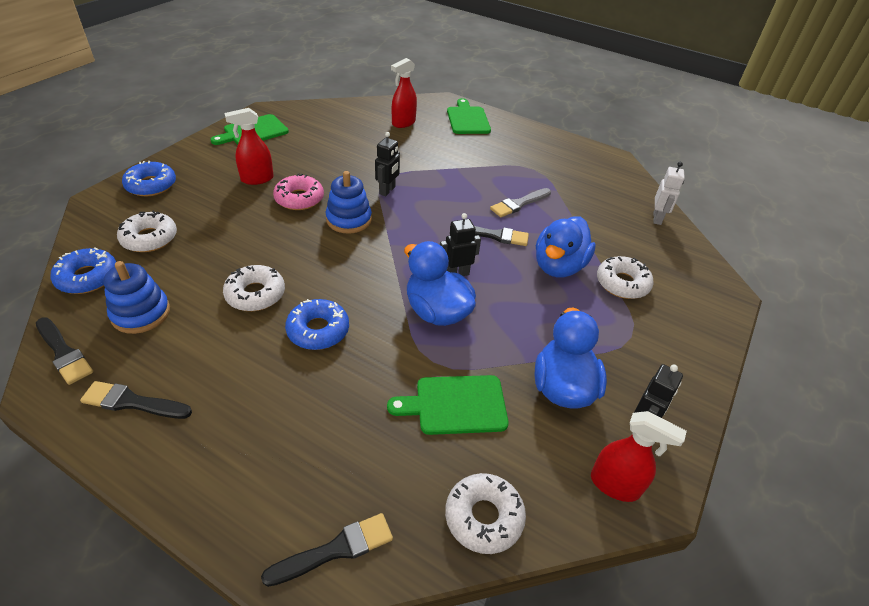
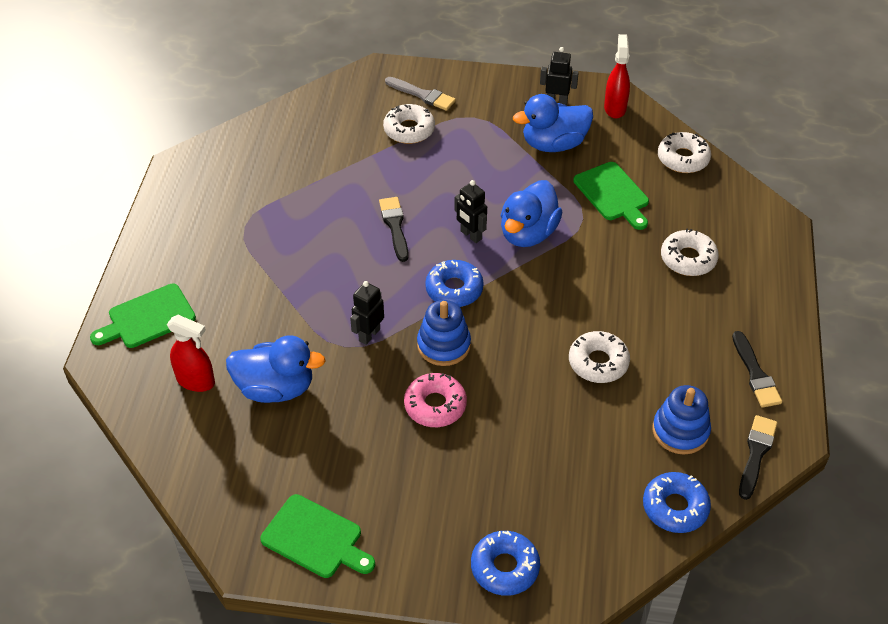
camera: 110 degrees left, 5 degrees up
white donut [117,210,177,252] -> white donut moved to [661,228,719,276]
red spray bottle [224,108,274,185] -> none
black brush [261,513,393,587] -> none
blue donut [285,299,349,350] -> blue donut moved to [425,260,484,307]
black robot [375,132,400,196] -> black robot turned 60 degrees counterclockwise [350,281,384,345]
grey brush [490,188,551,217] -> grey brush moved to [385,77,456,111]
blue duck [536,216,596,277] -> blue duck moved to [226,335,326,403]
white robot [653,162,685,225] -> none

